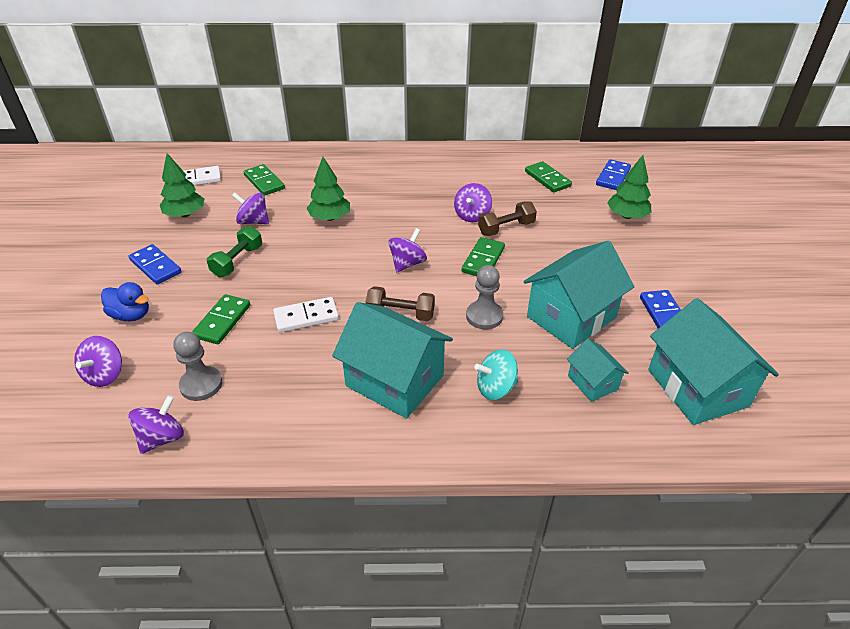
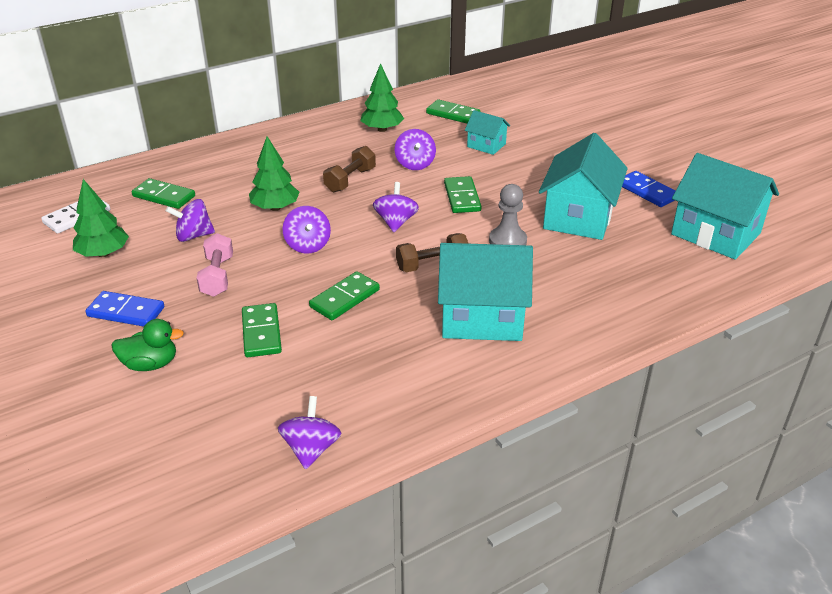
camera: 30 degrees left, 5 degrees down
purple spinning top [74,336,122,387] -> purple spinning top moved to [282,206,331,254]
blue duck [101,282,149,321] -> green duck [111,319,184,371]
grey pawn [173,332,222,401] -> none
green dumbbell [207,226,262,277] -> pink dumbbell [197,233,233,297]
white domino [273,297,339,332] -> green domino [309,271,380,320]
turquoise spinning top [475,349,518,400] -> none
brown dumbbell [478,201,537,236] -> brown dumbbell moved to [323,146,376,192]
turquoise house [567,339,629,402] -> turquoise house moved to [465,110,510,155]
blue domino [596,159,631,190] -> none
green tree [607,155,651,219] -> green tree moved to [360,63,404,132]

